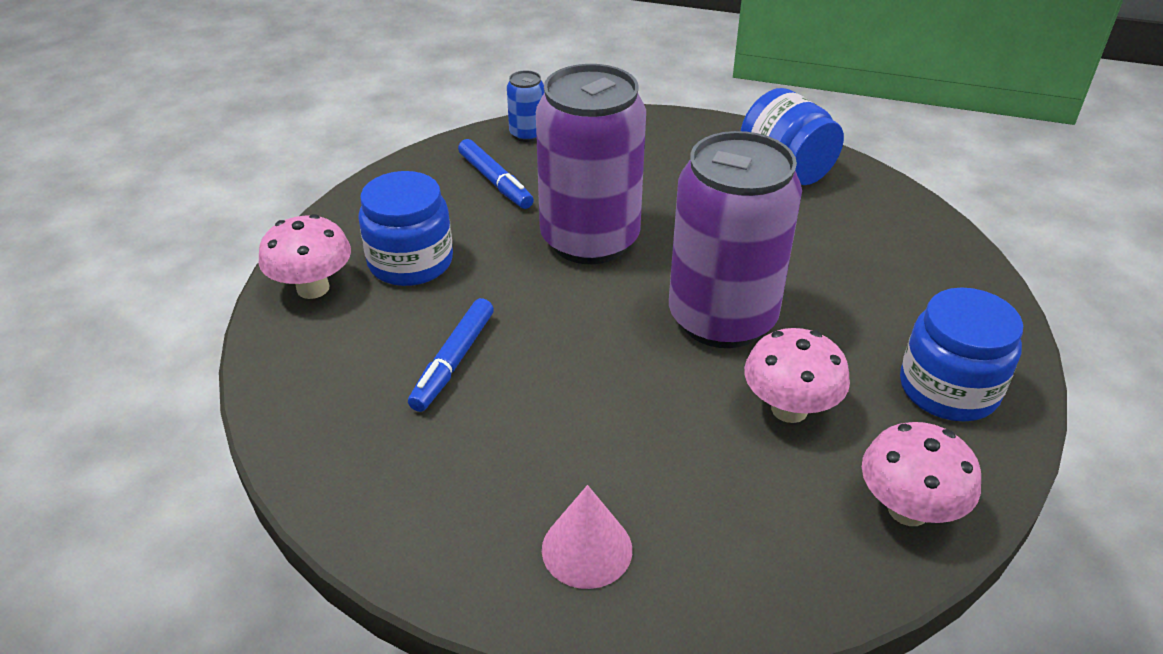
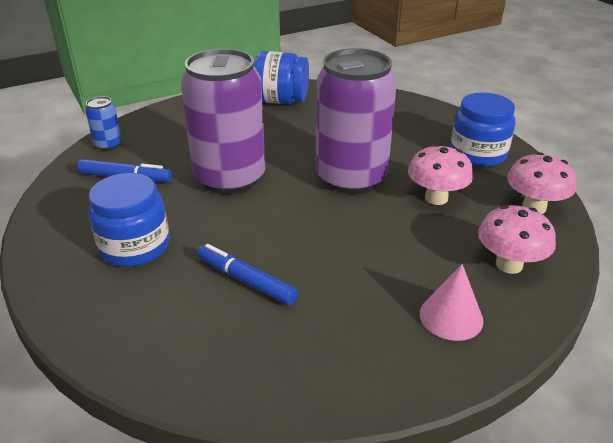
camera: 45 degrees left, 5 degrees down
pink mushroom [259,214,351,299] -> pink mushroom moved to [478,205,556,274]
blue marker [408,298,494,412] -> blue marker turned 150 degrees clockwise [197,244,298,305]

